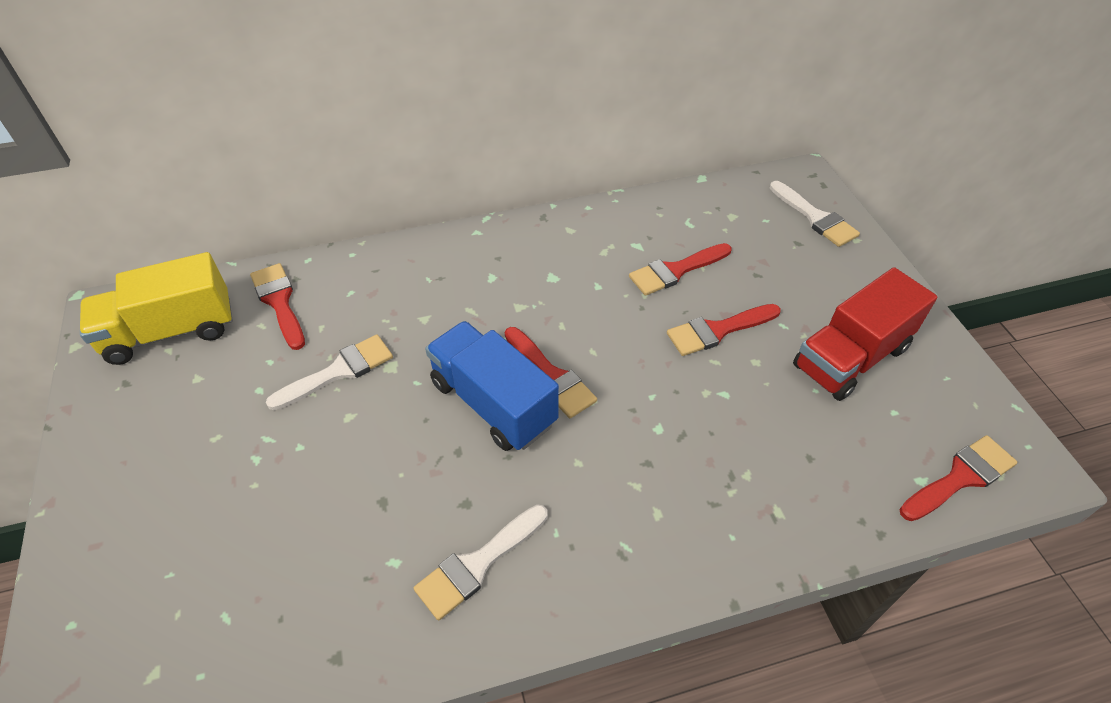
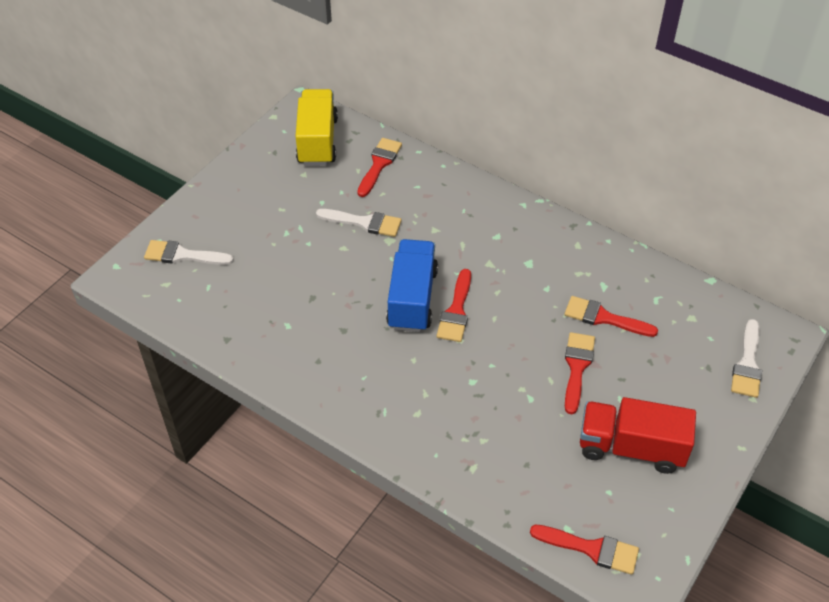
camera: 50 degrees right, 0 degrees up
yellow truck [80,252,233,365] -> yellow truck turned 60 degrees clockwise [295,89,338,166]
white brush [414,504,548,620] -> white brush moved to [144,240,234,265]
red brush [667,304,781,356] -> red brush turned 75 degrees clockwise [565,332,595,414]

